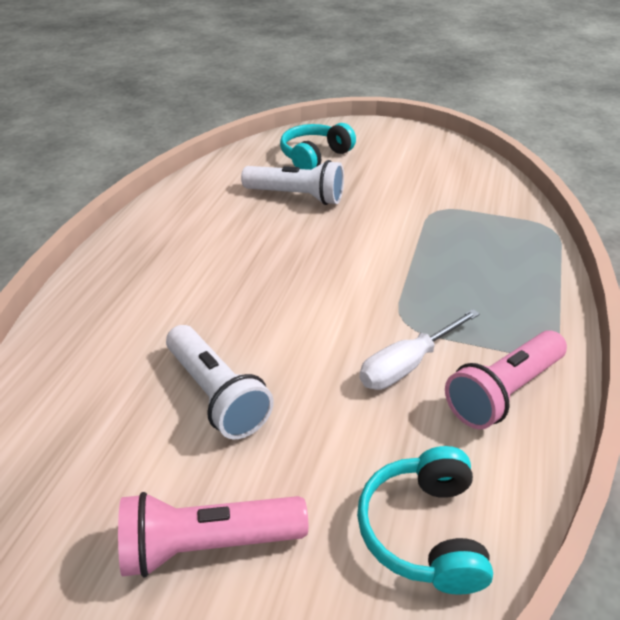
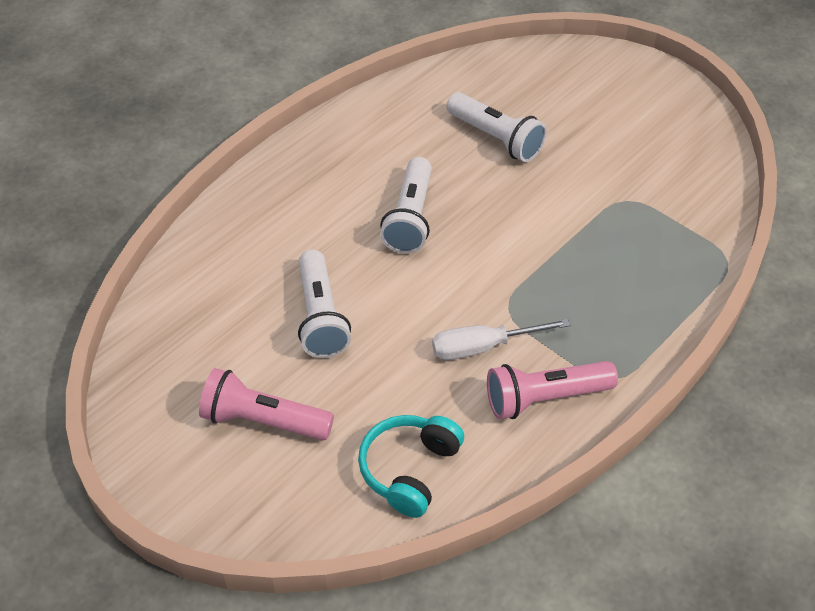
camera: 25 degrees right, 10 degrees up
turquoise headphones [280,123,356,170] -> none
none -> white flashlight [380,157,432,254]

